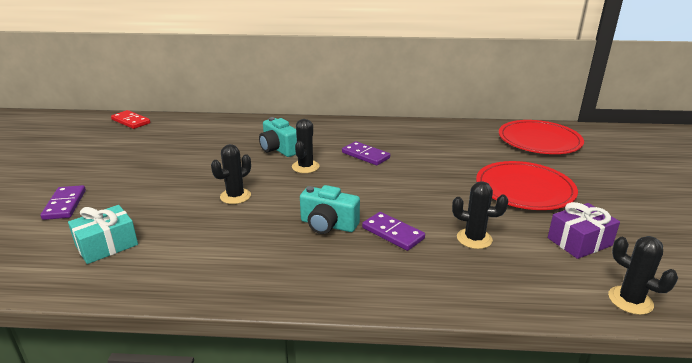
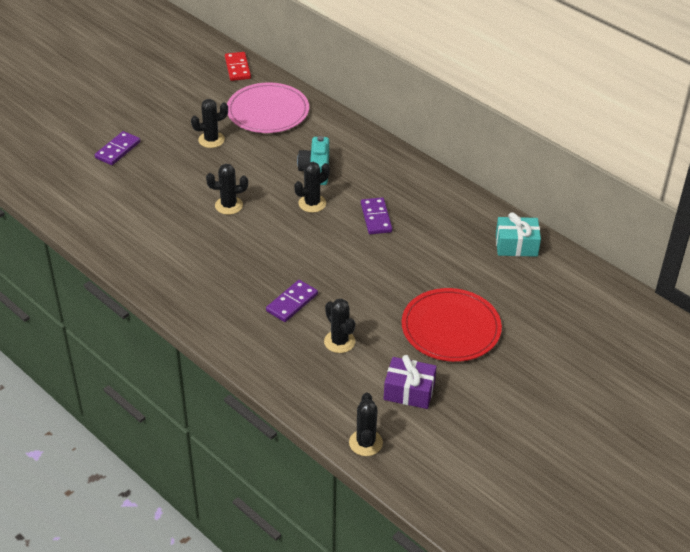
camera: 40 degrees right, 15 degrees up
turquoise gift [68,205,138,264] -> turquoise gift moved to [496,212,541,257]
turquoise camera [300,185,360,234] -> none
purple domino [362,212,425,251] -> purple domino turned 45 degrees clockwise [266,280,318,322]
red plate [499,120,584,154] -> none
none -> black cactus [191,99,228,148]
none -> pink plate [227,82,309,133]

